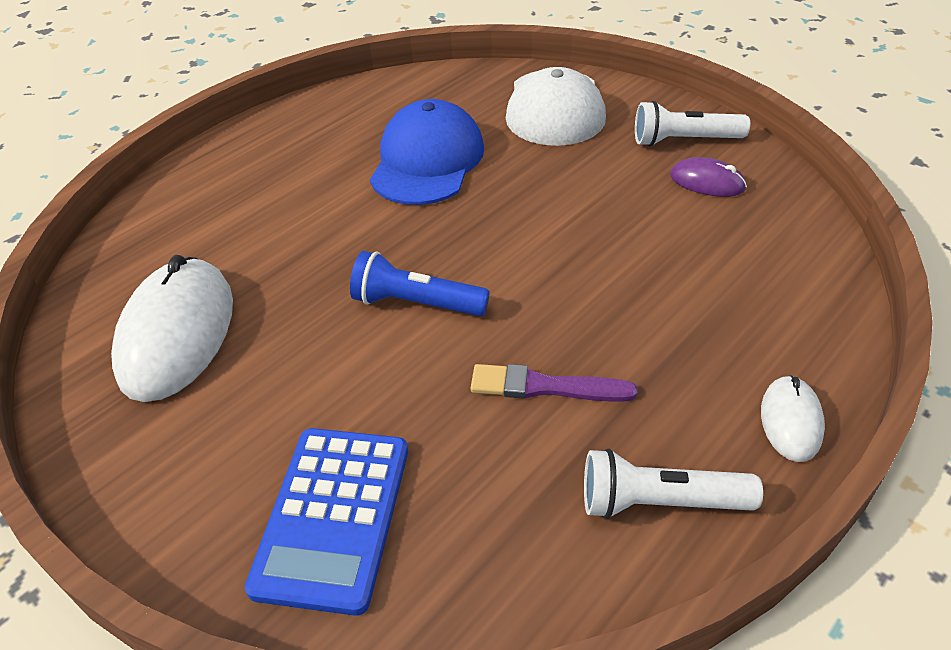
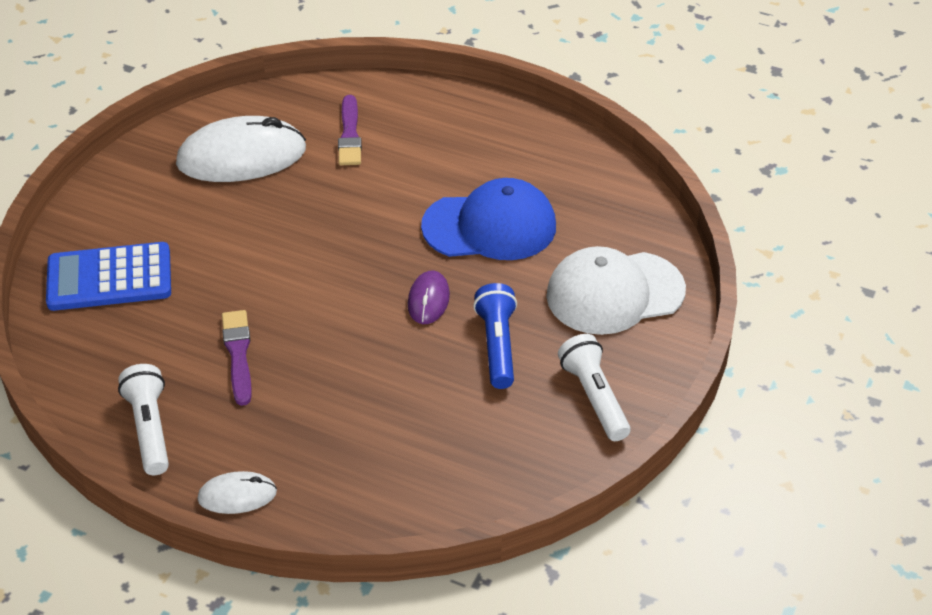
camera: 70 degrees right, 0 degrees up
blue flashlight [350,251,490,316] -> blue flashlight moved to [473,283,517,389]
purple mouse [670,157,747,197] -> purple mouse moved to [408,270,450,324]
none -> purple brush [338,95,362,165]

